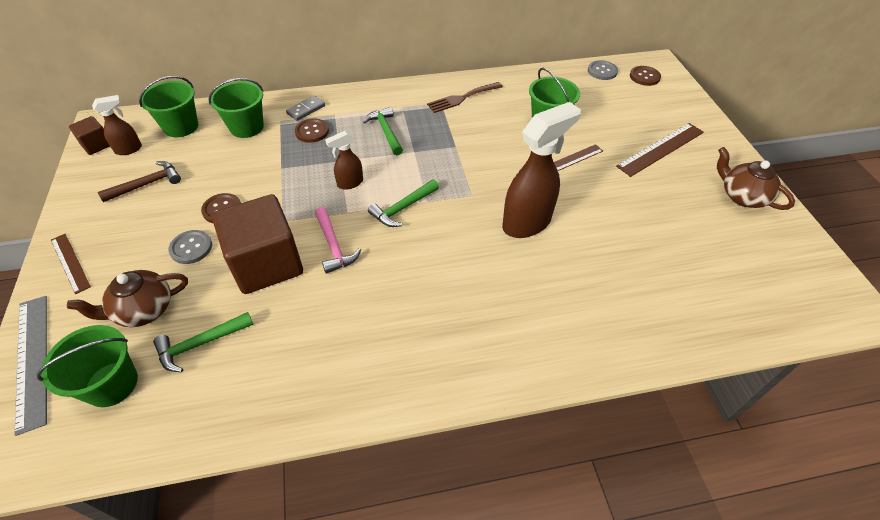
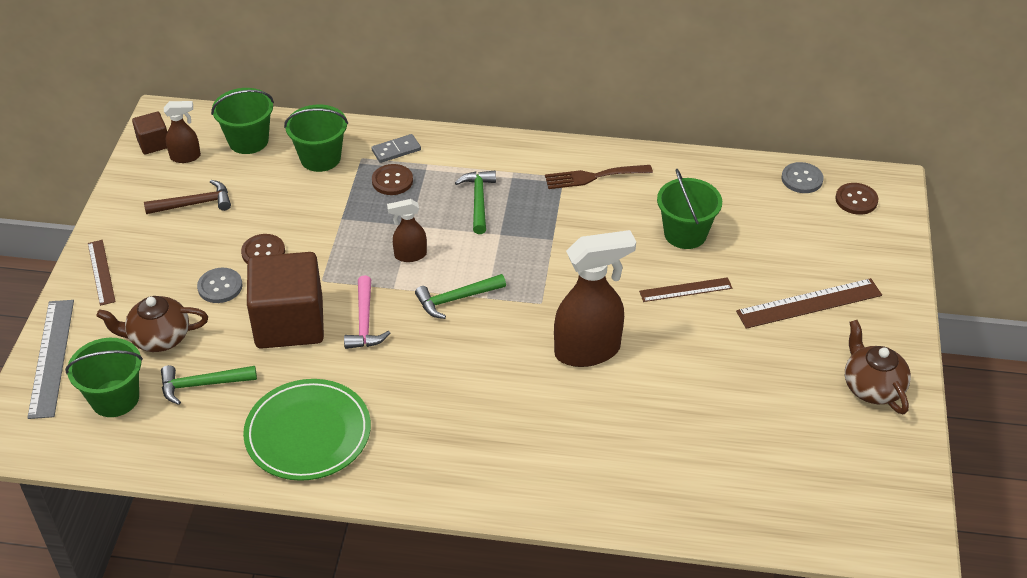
camera: 20 degrees right, 5 degrees down
none -> green plate [243,379,371,481]

